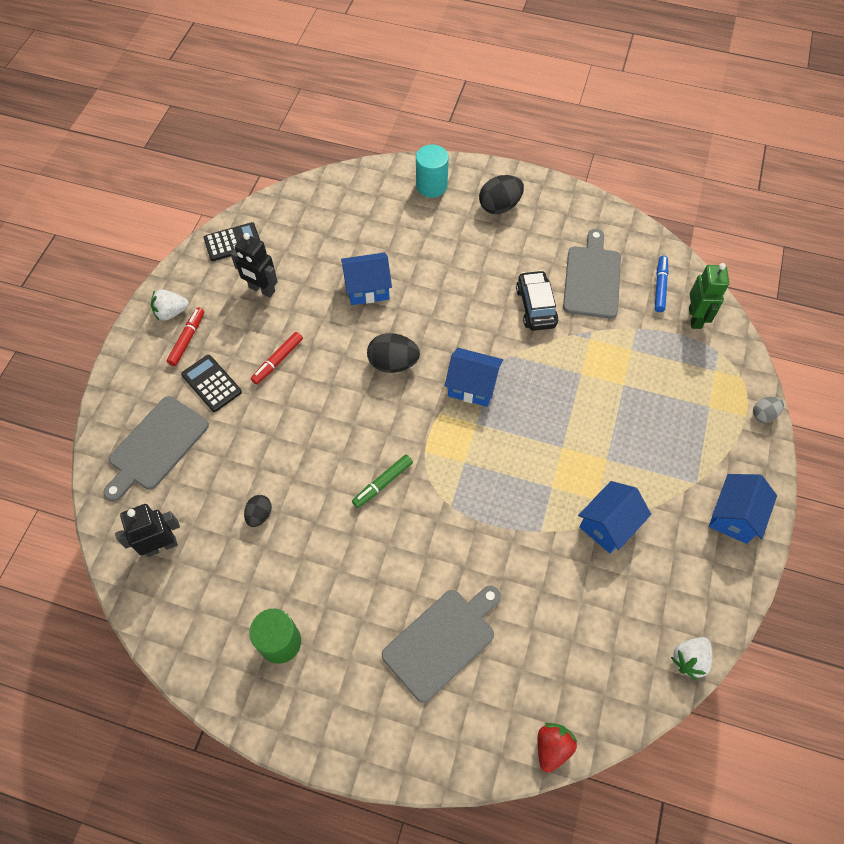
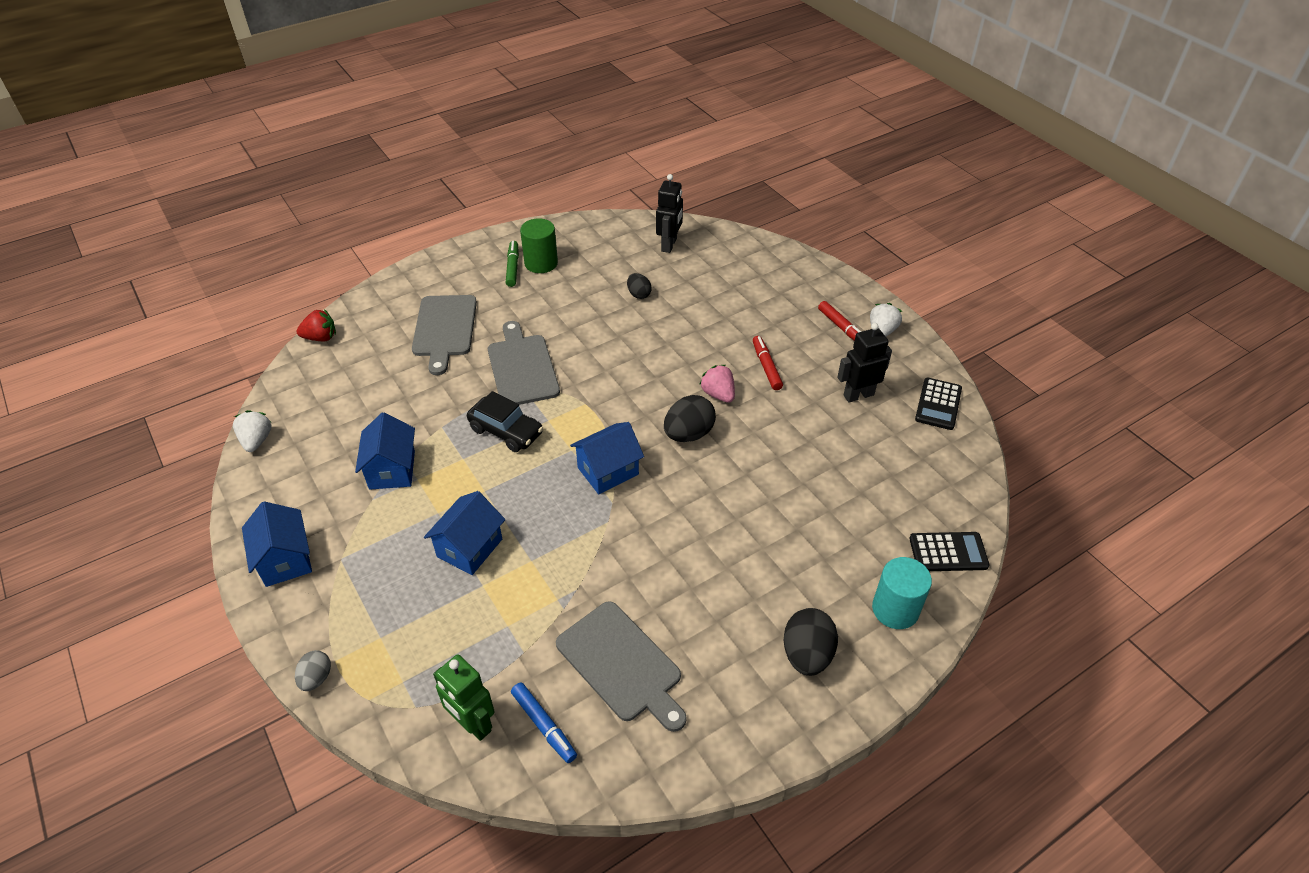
camera: 130 degrees right, 15 degrees down
grey cutting board [103,396,209,501] -> grey cutting board moved to [488,321,560,405]
black calculator [181,355,242,412] -> black calculator moved to [909,532,990,571]
blue house [341,253,392,305] -> blue house moved to [424,491,505,575]
green marker [352,454,413,508] -> green marker moved to [506,241,519,287]
black car [516,270,559,331] -> black car moved to [467,391,543,452]
red strawberry [538,723,577,773] -> red strawberry turned 75 degrees counterclockwise [296,309,336,341]
none -> pink strawberry [699,365,735,403]

